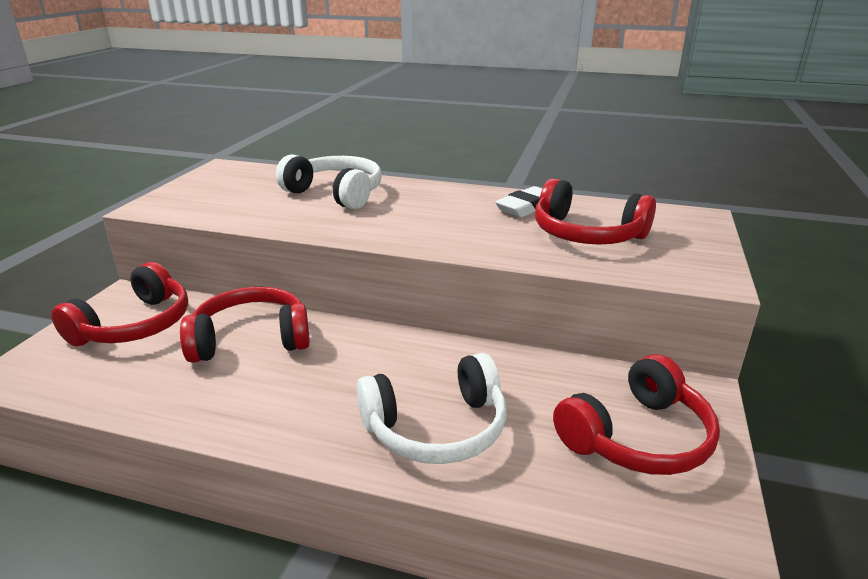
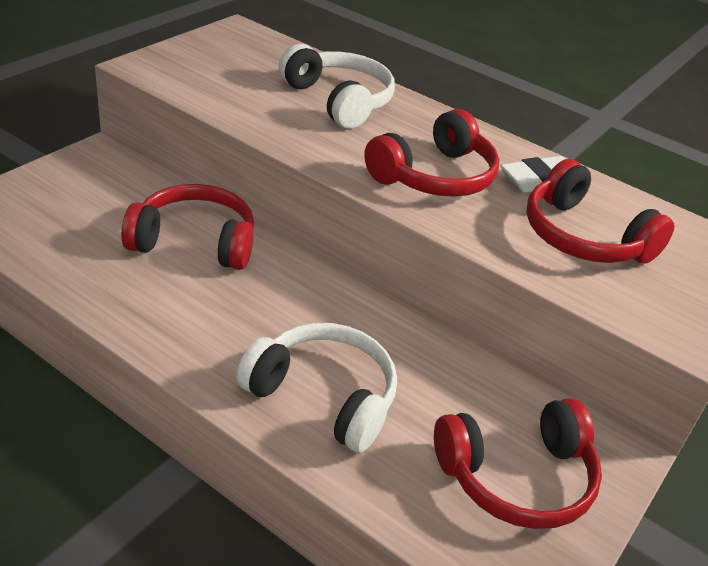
camera: 15 degrees right, 10 degrees up
red headphones [51,262,188,346] -> red headphones moved to [364,109,500,197]
white headphones [356,353,507,464] -> white headphones turned 150 degrees counterclockwise [236,323,397,453]

